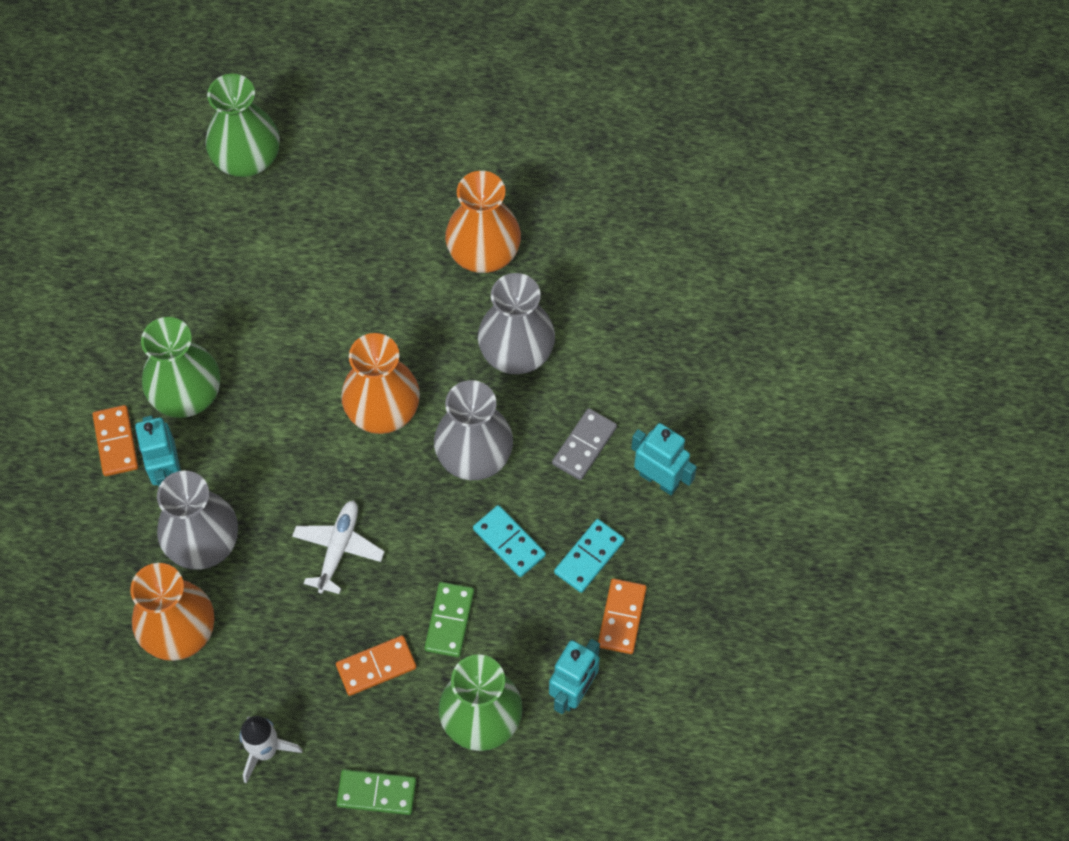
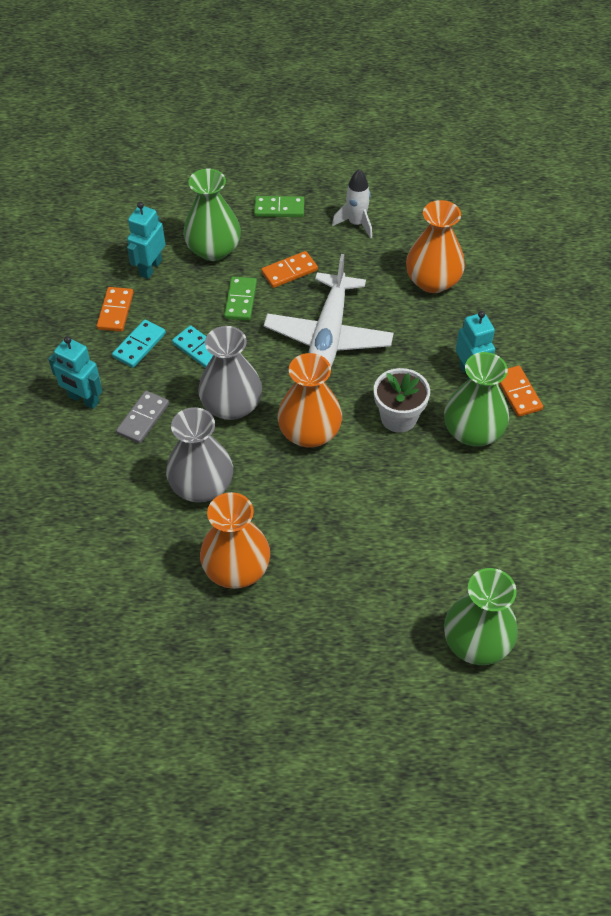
camera: 175 degrees right, 10 degrees down
grey vase [157,471,238,570] -> none
white plane [292,500,385,594] -> white plane [264,254,394,367], size x1.82
none -> white flower pot [374,368,430,433]

